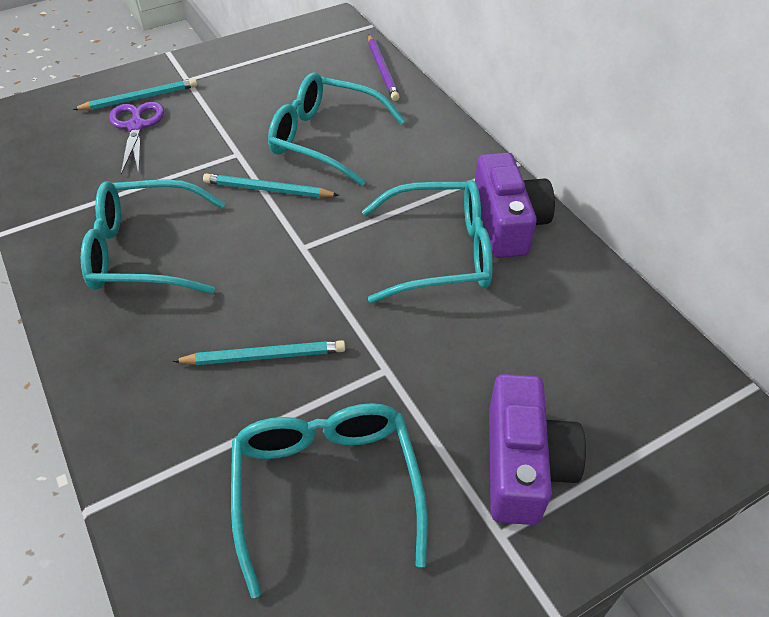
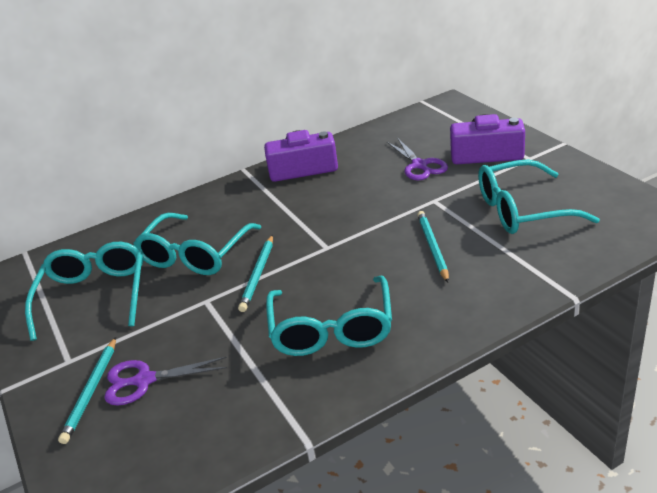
camera: 85 degrees left, 15 degrees down
turquoise pencil [72,78,197,110] -> turquoise pencil turned 150 degrees counterclockwise [58,337,116,444]
turquoise glasses [362,180,493,303] -> turquoise glasses moved to [25,242,143,341]
purple pencil [368,35,400,101] -> none
none -> purple scissors [387,138,448,180]

